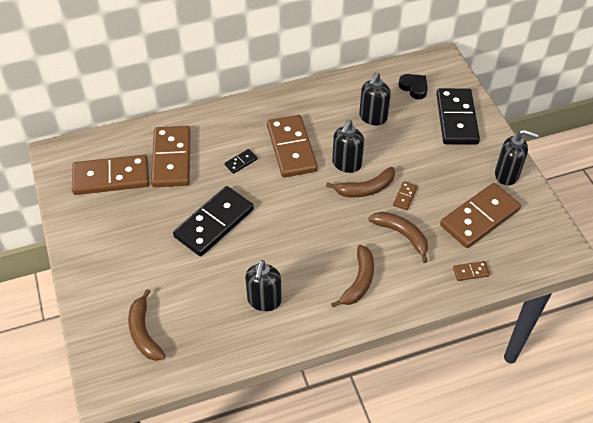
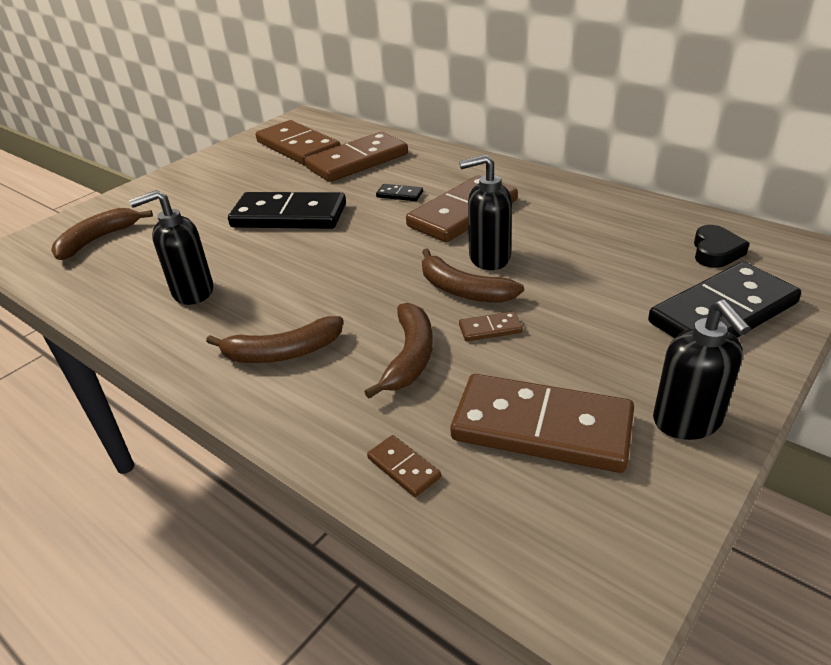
camera: 60 degrees right, 15 degrees down
black soap dispenser [359,72,391,125] -> none

